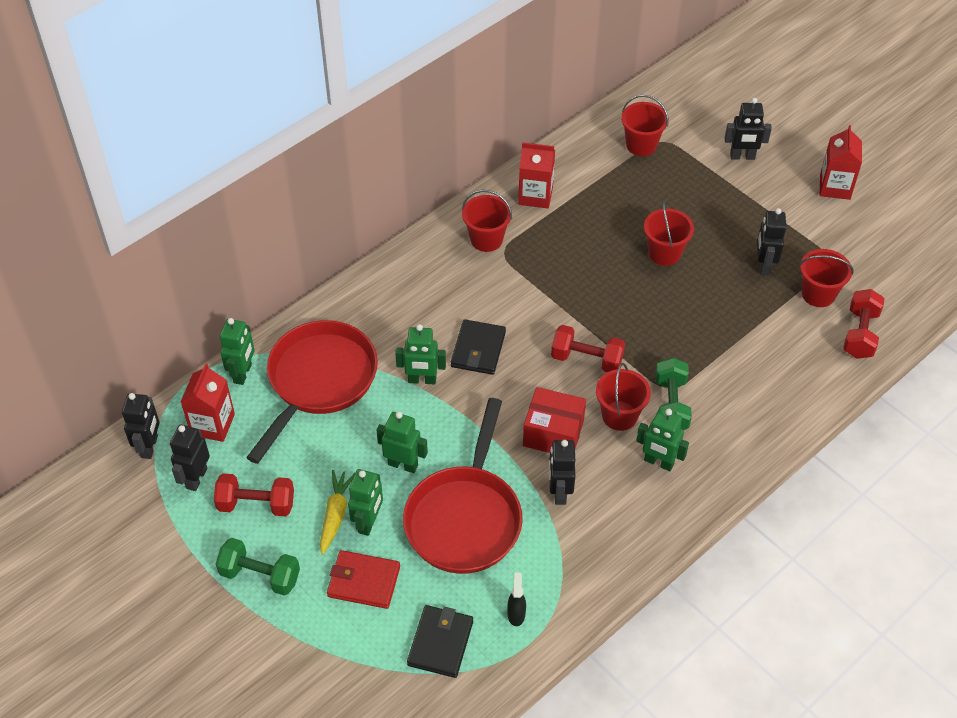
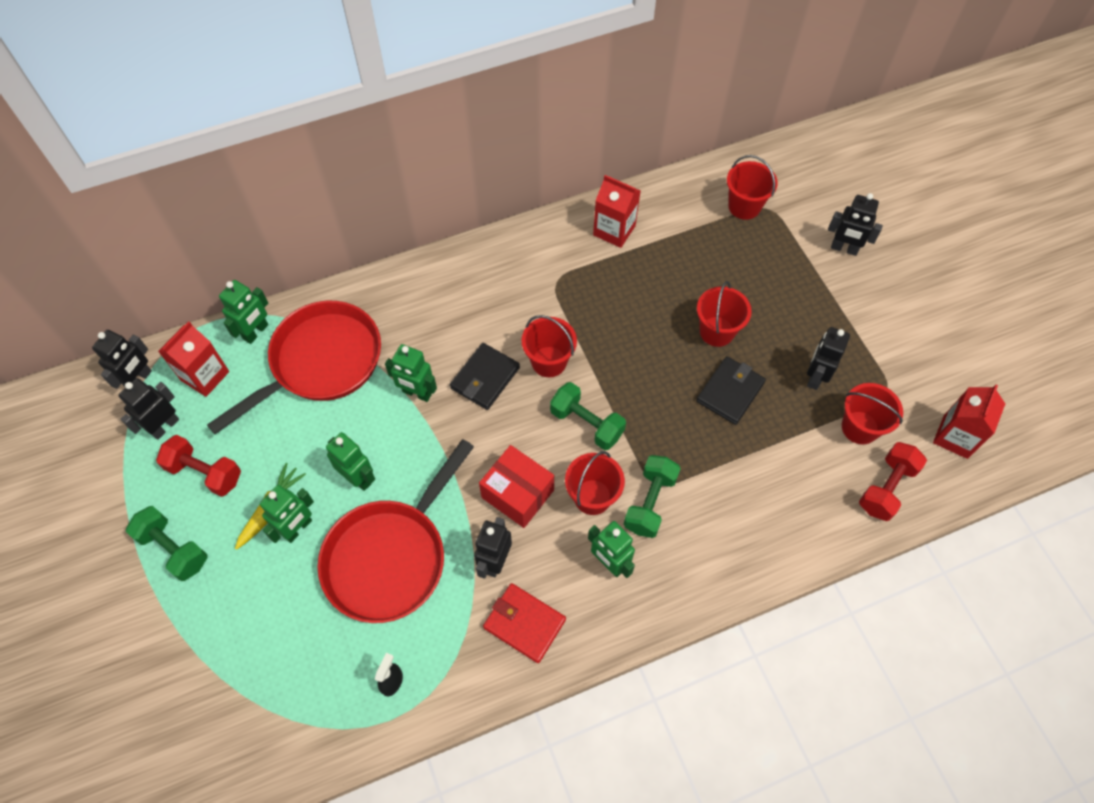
camera: 20 degrees right, 10 degrees up
red wallet [327,550,400,609] -> red wallet moved to [483,583,566,663]
black wallet [407,605,473,678] -> black wallet moved to [696,356,766,425]
red bucket [462,190,512,252] -> red bucket moved to [522,315,577,377]
red dumbbell [551,325,625,372] -> green dumbbell [550,382,626,450]
red carton [820,125,862,200] -> red carton moved to [933,384,1005,459]

